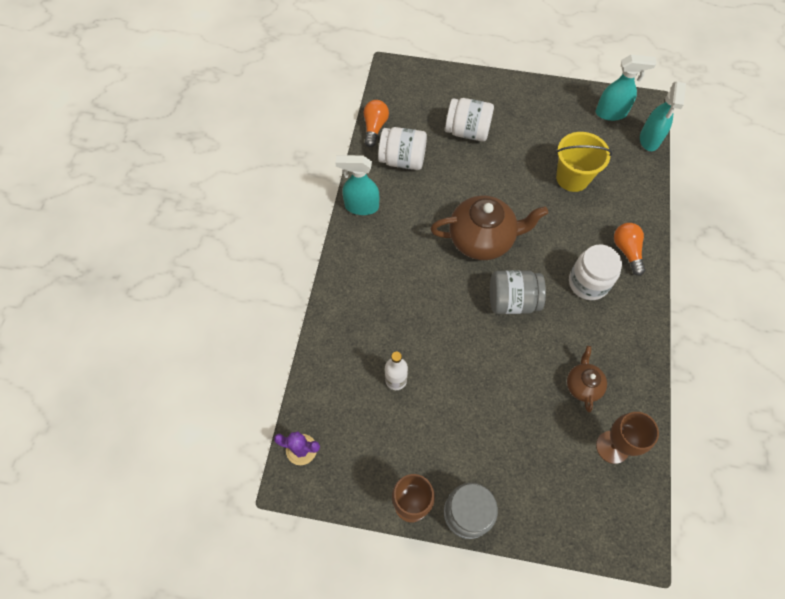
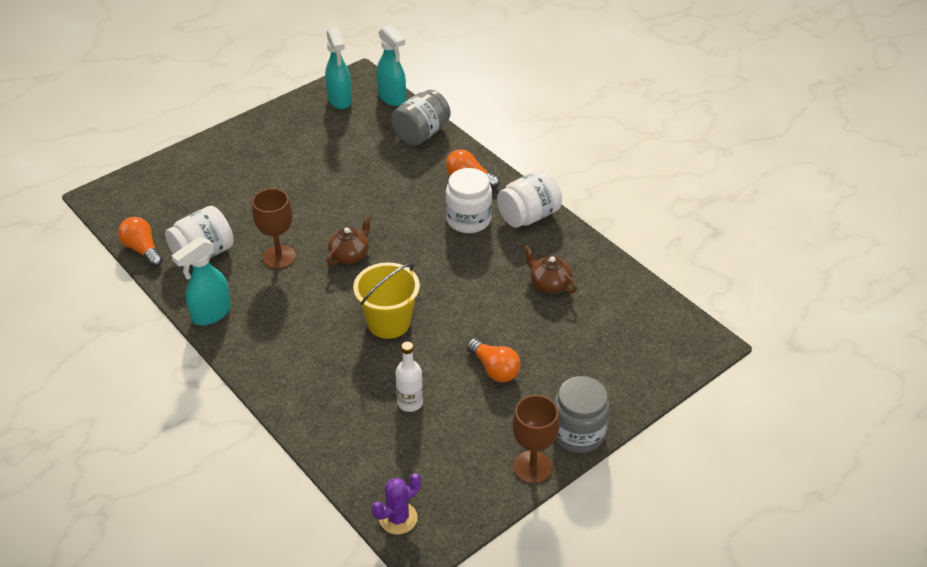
camera: 50 degrees left, 20 degrees down
brown teapot [430,195,548,260] -> brown teapot [327,215,371,266], size x0.52
white jar [445,98,494,142] -> white jar moved to [497,170,562,228]
grey jar [490,270,546,314] -> grey jar moved to [391,90,450,146]
yellow bucket [556,132,612,192] -> yellow bucket moved to [353,262,420,339]
turquoise spray bottle [596,55,657,121] -> turquoise spray bottle turned 120 degrees clockwise [325,27,352,109]
brown goblet [596,412,659,464] -> brown goblet moved to [252,188,296,269]
none -> orange light bulb [467,338,521,382]

